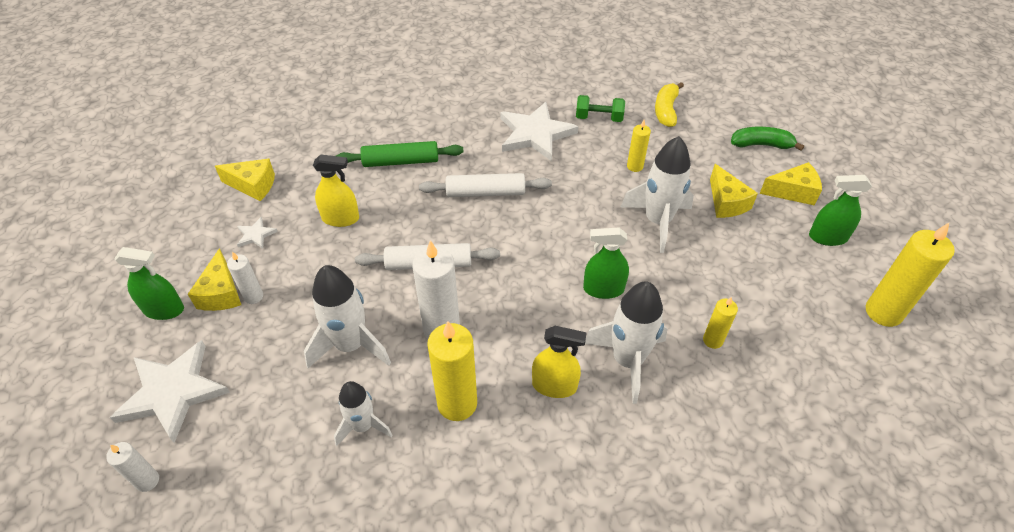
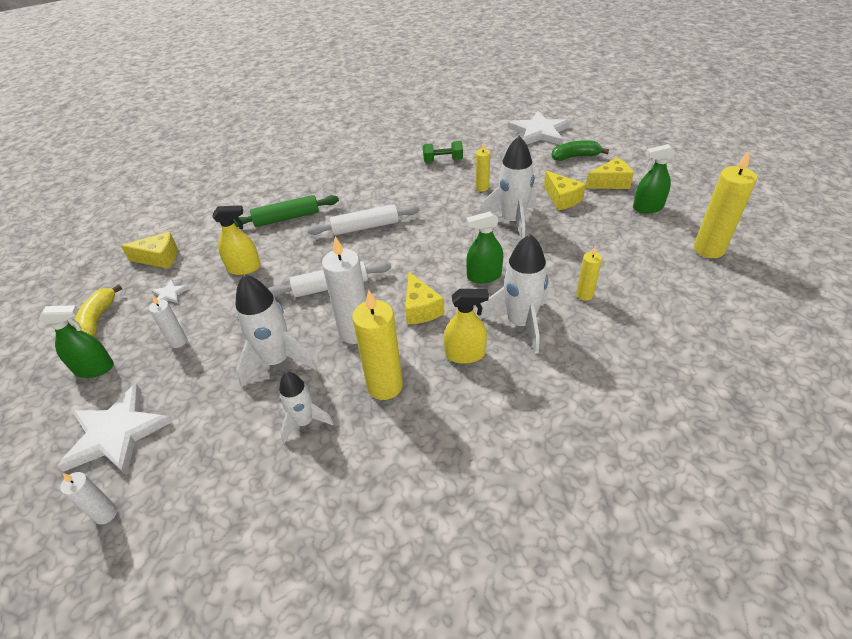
camera: 10 degrees left, 5 degrees down
yellow cheese [188,248,241,311] -> yellow cheese moved to [405,272,445,325]
white star [500,102,579,161] -> white star moved to [508,111,571,145]
yellow banana [655,82,684,127] -> yellow banana moved to [73,284,122,337]

